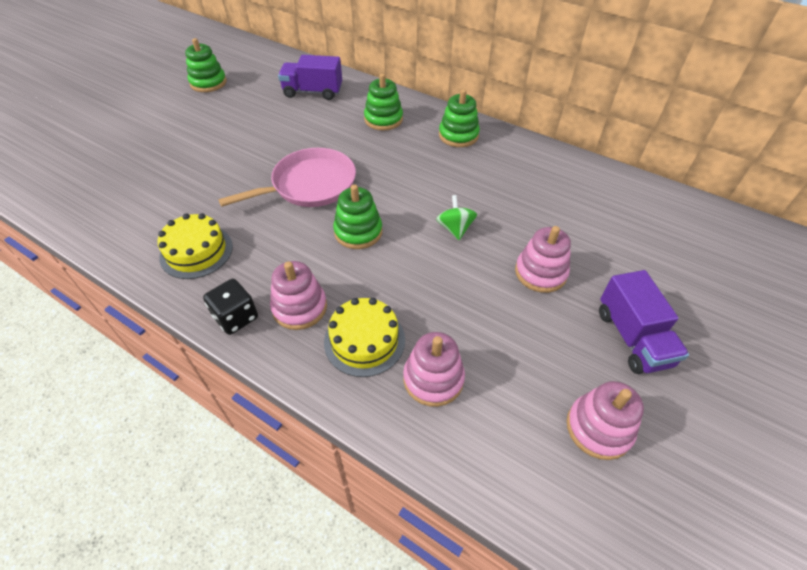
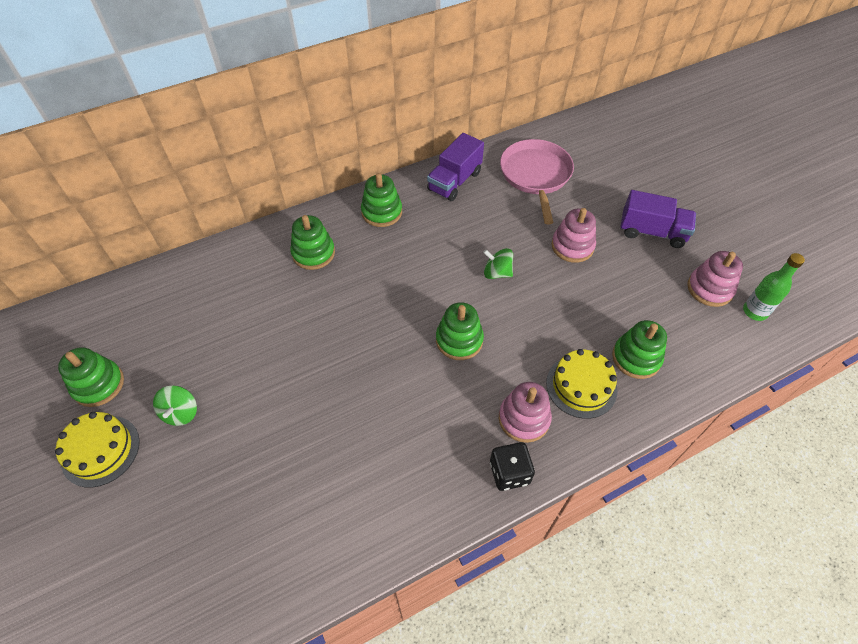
camera: 60 degrees left, 5 degrees up
yellow cake [158,213,233,279] -> yellow cake moved to [55,412,140,487]
pink pan [218,148,356,207] -> pink pan moved to [500,139,574,224]
purple truck [278,55,342,100] -> purple truck moved to [427,133,484,201]
pink stacking toy [403,332,465,407] -> green stacking toy [612,320,667,379]
none -> green spinning top [153,385,197,426]
none -> green bottle [743,253,805,321]

